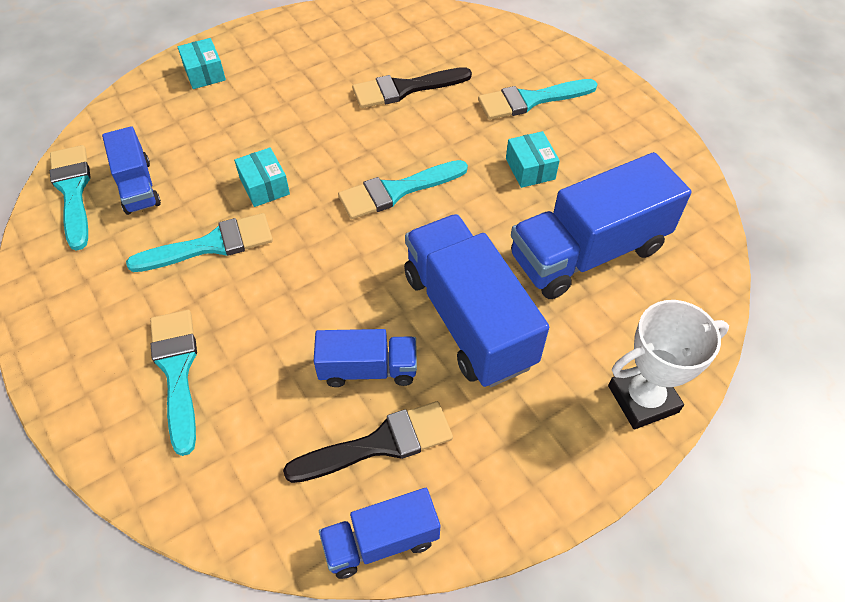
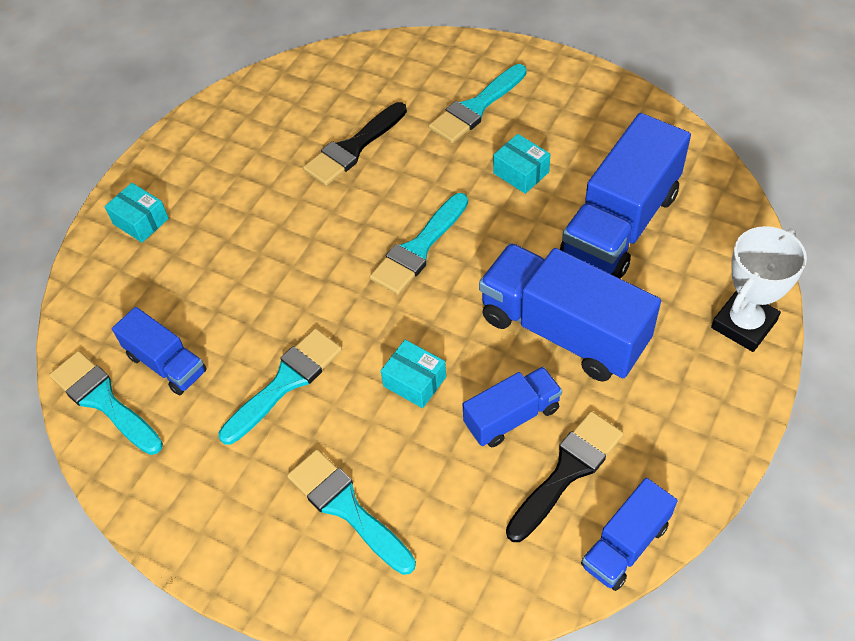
camera: 25 degrees left, 0 degrees up
turquoise box [234,147,290,207] -> turquoise box moved to [381,340,446,408]

